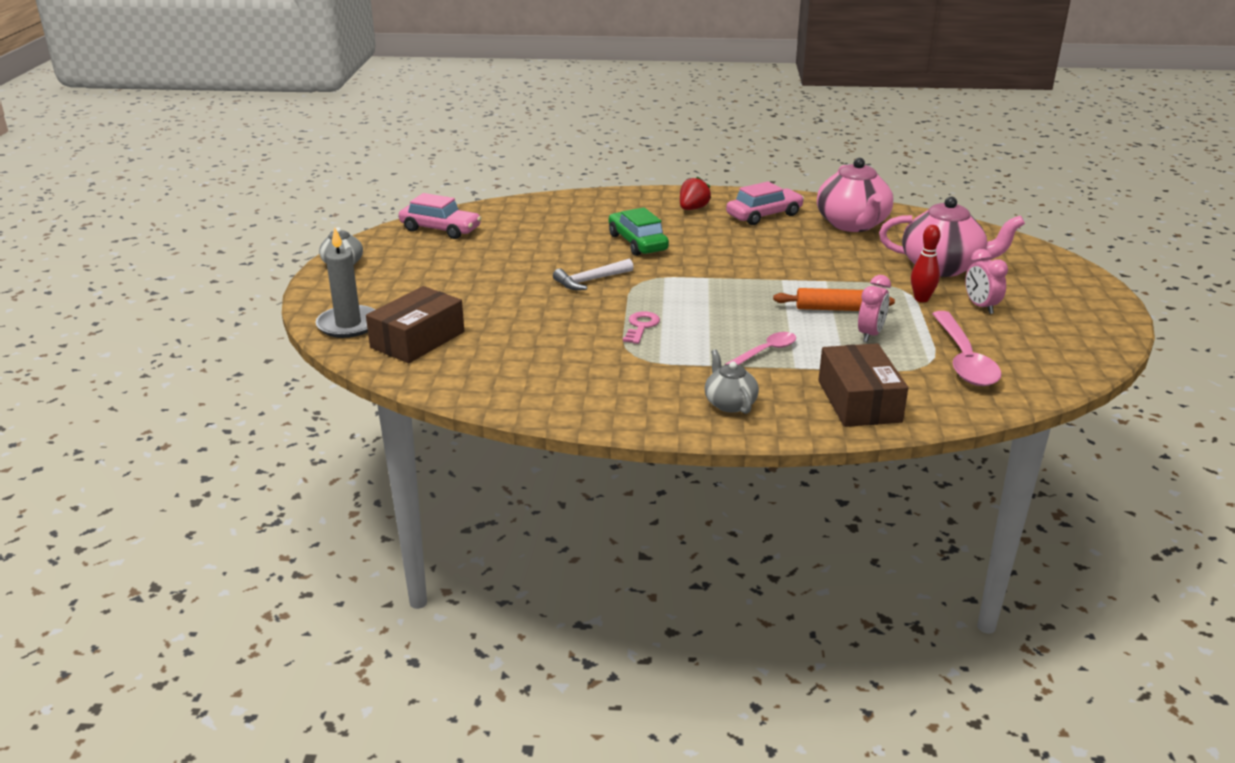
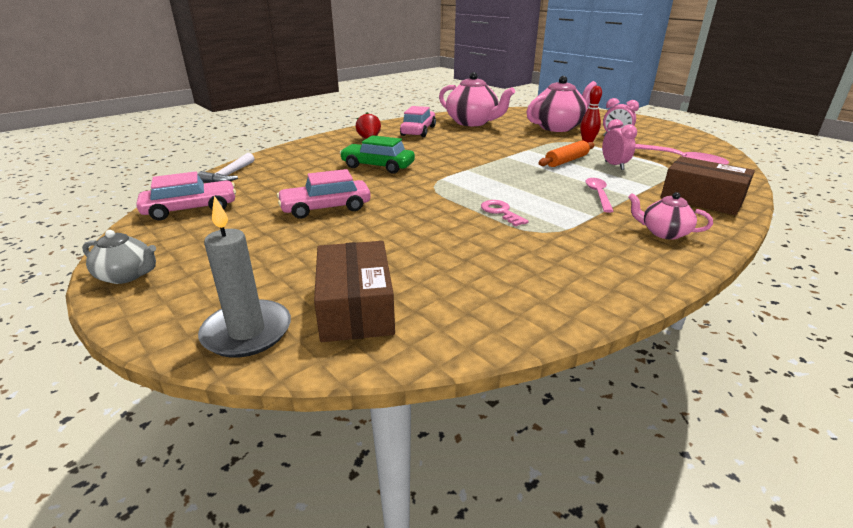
camera: 45 degrees left, 0 degrees up
white hammer [553,259,634,290] -> white hammer moved to [197,153,254,183]
grey teapot [705,349,759,414] -> pink teapot [628,192,713,240]
none -> pink car [277,169,371,219]

